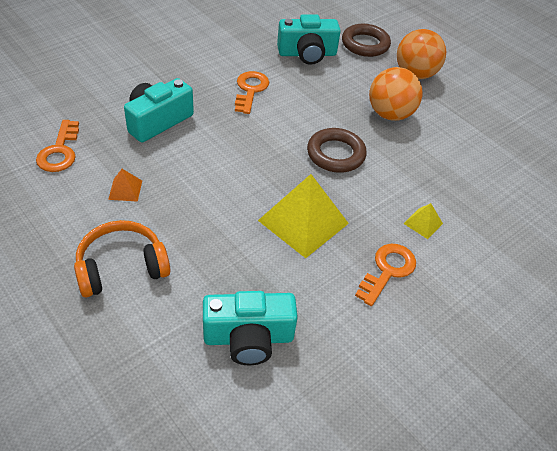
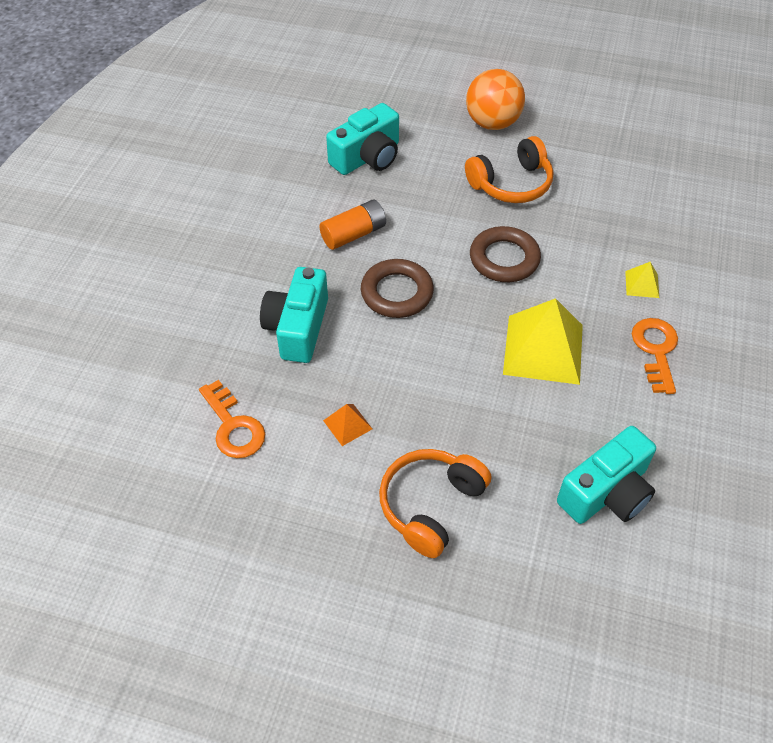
camera: 30 degrees left, 5 degrees up
orange key [235,71,269,114] -> orange battery [319,199,386,250]
brown ring [342,24,391,57] -> brown ring moved to [361,259,434,318]
orange ball [369,67,422,121] -> orange headphones [465,136,553,203]

